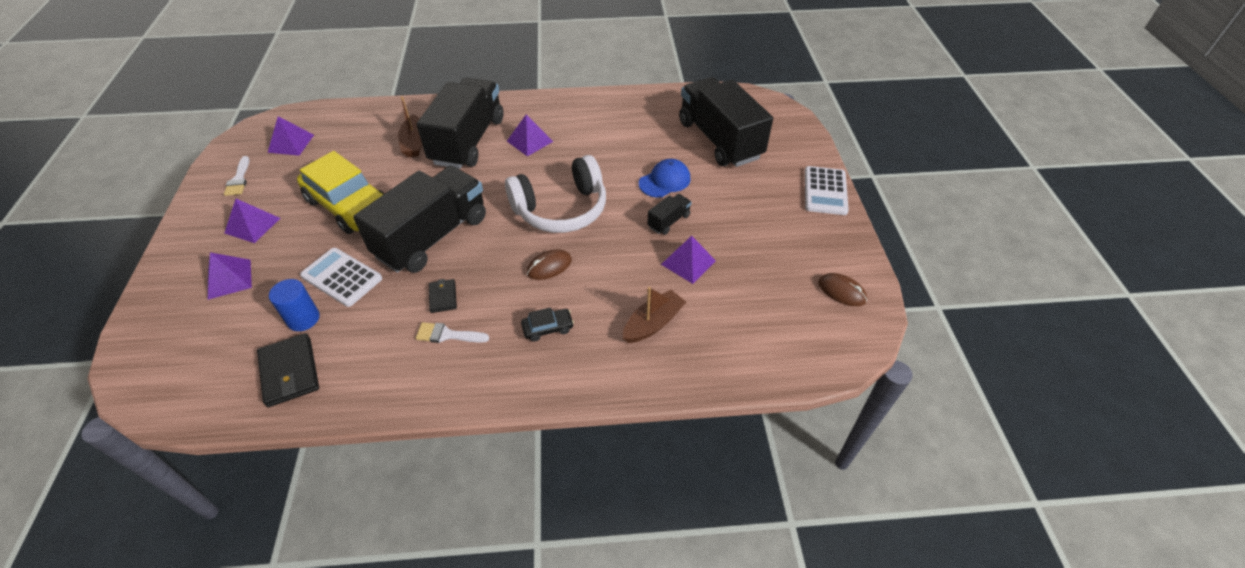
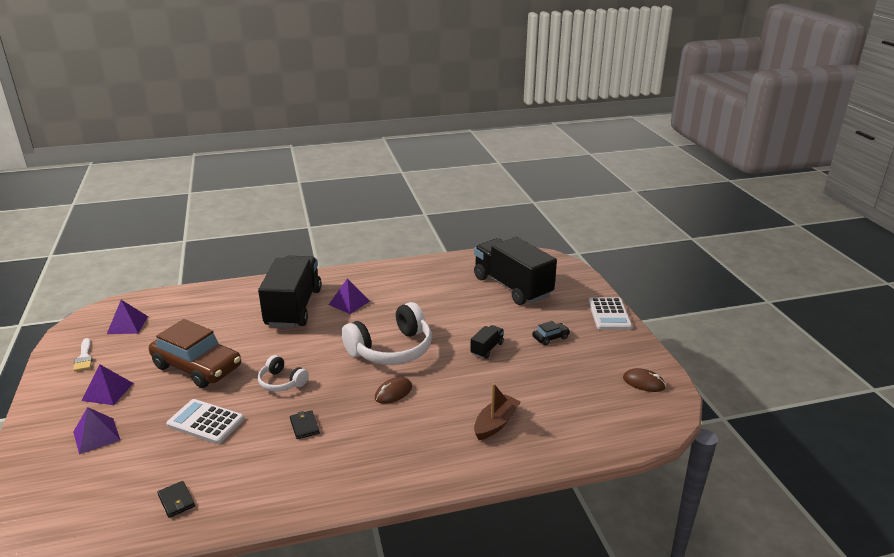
camera: 10 degrees left, 20 degrees down
black wallet [257,333,319,407] -> black wallet [157,481,195,518], size x0.57
blue cylinder [269,279,320,331] -> none
yellow car [297,151,385,234] -> brown car [149,319,241,388]
black truck [353,166,486,273] -> white headphones [258,355,309,392]
brown boat [398,96,422,157] -> none
white brush [416,322,489,343] -> none
black car [521,307,574,341] -> black car moved to [532,321,570,345]
blue cap [639,159,691,198] -> none
purple pyramid [661,236,716,284] -> none

